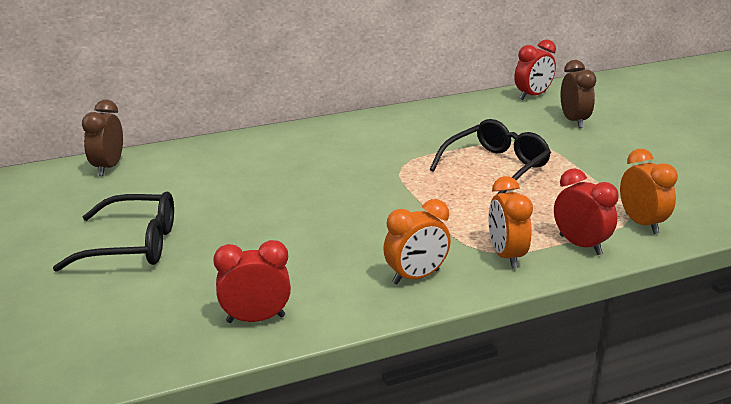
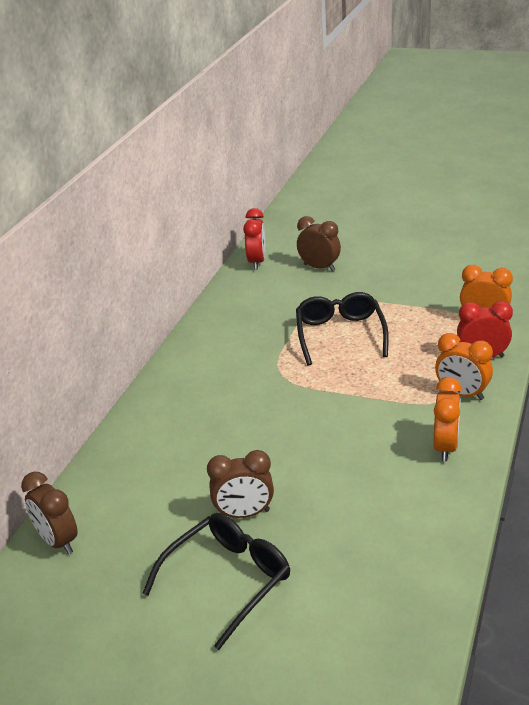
camera: 45 degrees left, 5 degrees up
red clock [213,240,291,323] -> none
none -> brown clock [207,450,274,518]

